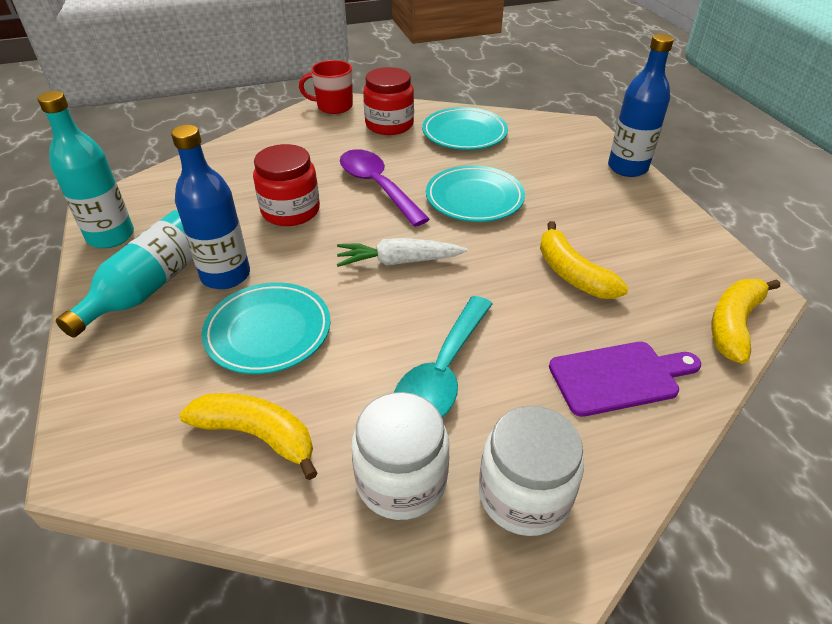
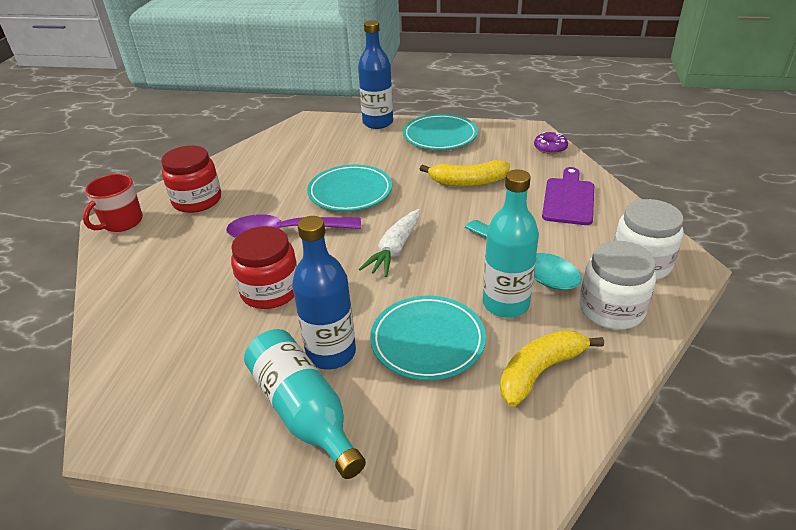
camera: 60 degrees left, 5 degrees down
turquoise bottle [38,91,134,248] -> turquoise bottle moved to [483,169,539,318]
turquoise plate [422,107,508,150] -> turquoise plate moved to [403,114,478,150]
yellow banana [711,279,780,364] -> purple donut [534,132,568,154]

